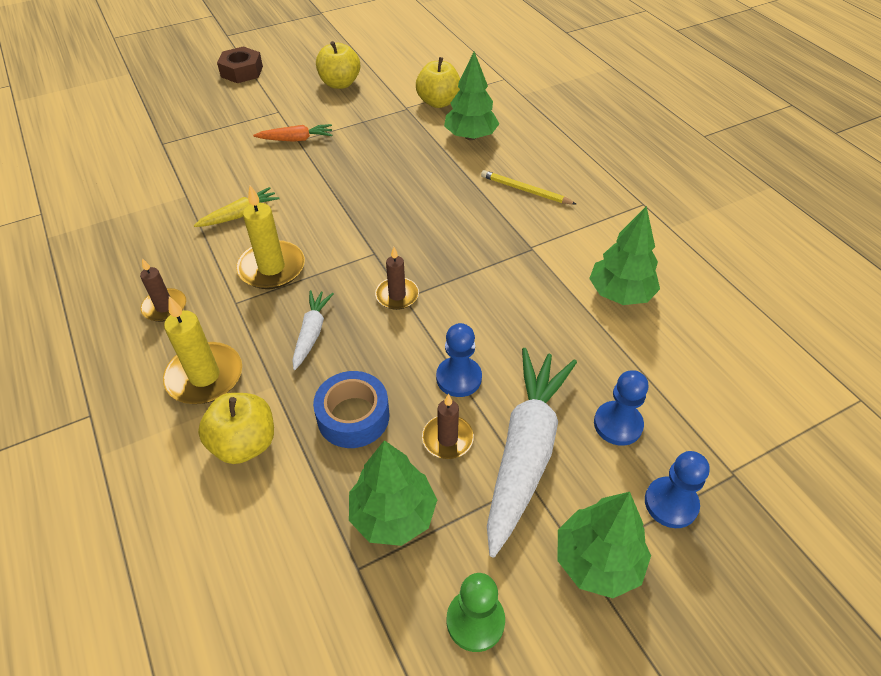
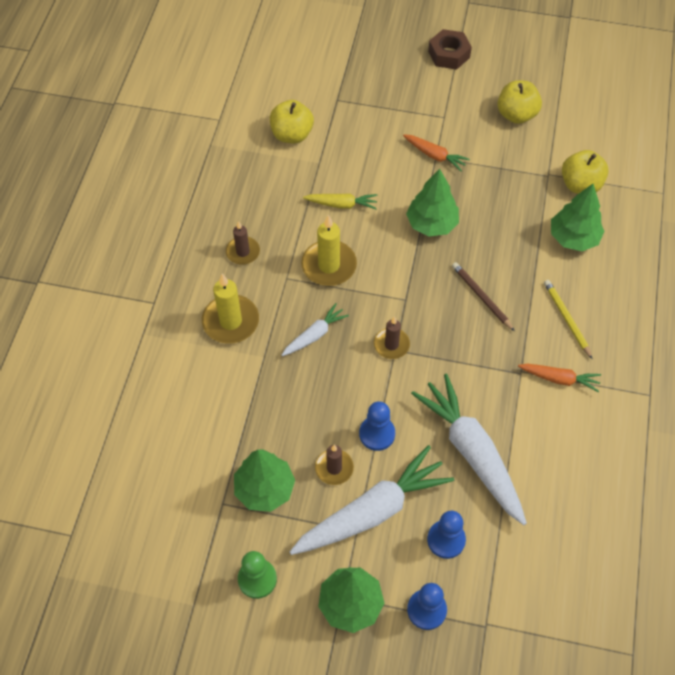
camera: 40 degrees right, 10 degrees up
yellow apple [198,393,274,464] -> yellow apple moved to [270,100,314,143]
blue tape [313,371,389,448] -> none
green tree [589,206,660,305] -> green tree moved to [406,169,459,236]
none -> white carrot [411,374,527,525]
none -> brown pencil [452,262,515,331]
none -> orange carrot [518,364,601,392]

